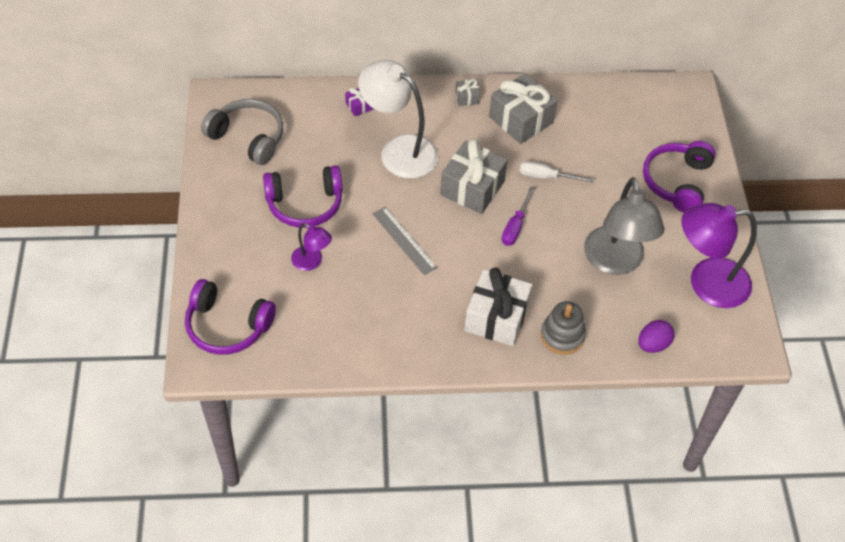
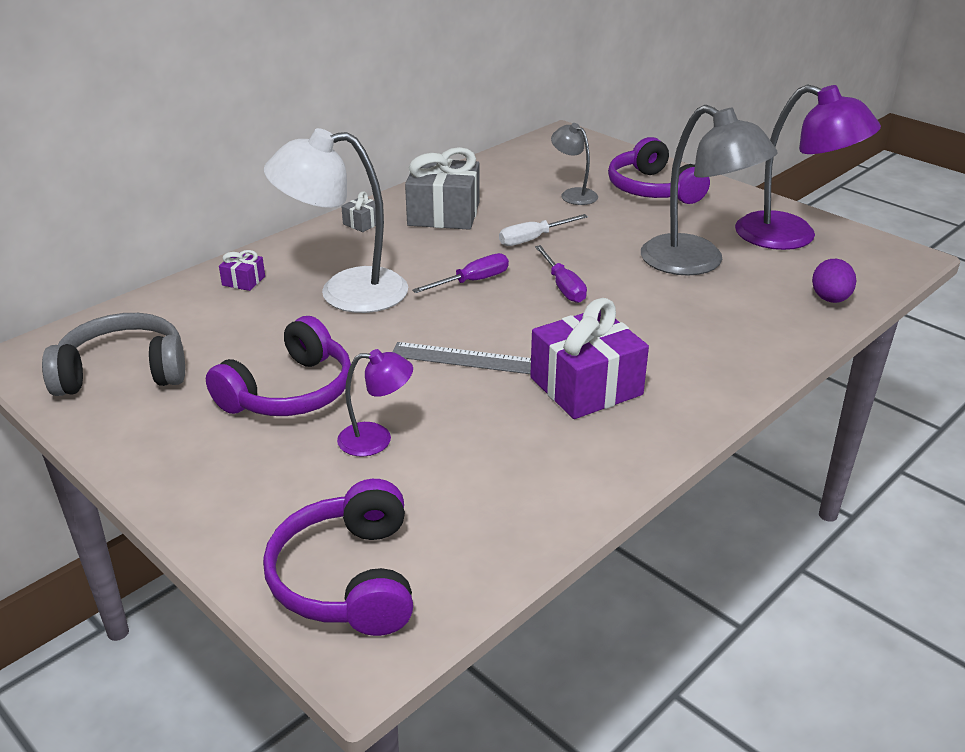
camera: 40 degrees left, 20 degrees down
purple headphones [185,279,276,355] -> purple headphones turned 105 degrees clockwise [263,479,413,636]
grey gift [440,139,507,214] -> purple screwdriver [412,253,509,293]
white gift [465,267,533,346] -> none
grey stacking toy [541,301,586,354] -> none
purple lamp [681,203,757,308] -> purple lamp turned 105 degrees counterclockwise [735,85,881,250]
none -> purple gift [530,298,649,419]
none -> grey lamp [551,123,598,205]

